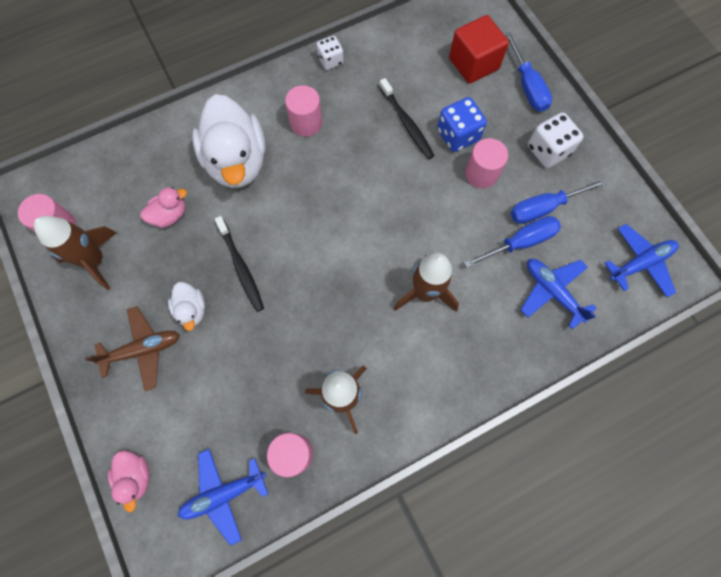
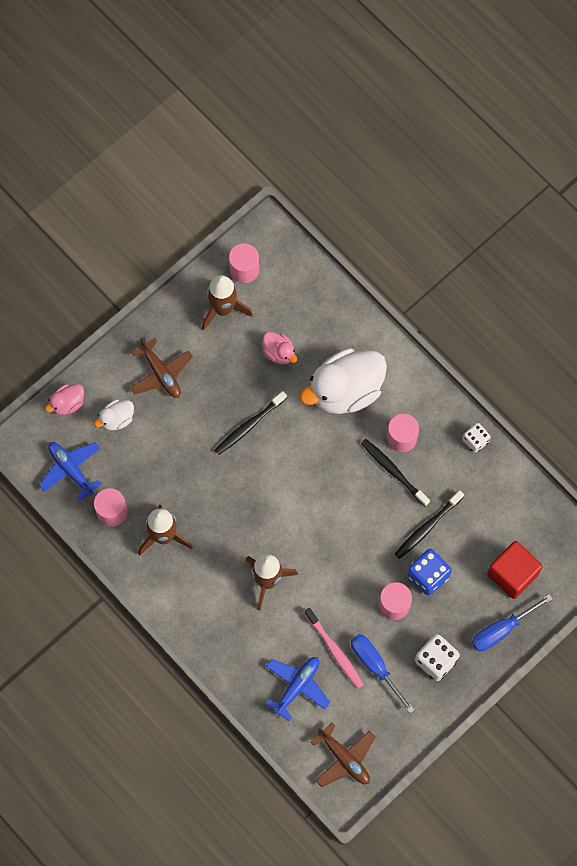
camera: 75 degrees right, 0 degrees up
white duck [168,282,205,331] -> white duck moved to [94,400,134,430]
blue screwdriver [464,216,561,268] -> pink toothbrush [304,608,364,689]
blue plane [604,224,679,297] -> brown plane [311,722,376,787]
none -> black toothbrush [361,439,430,506]

